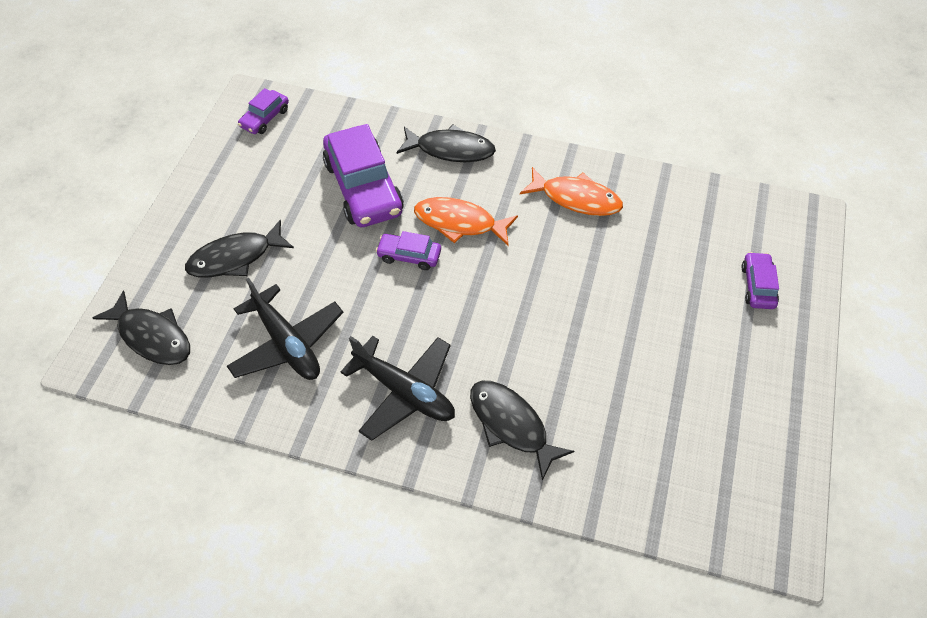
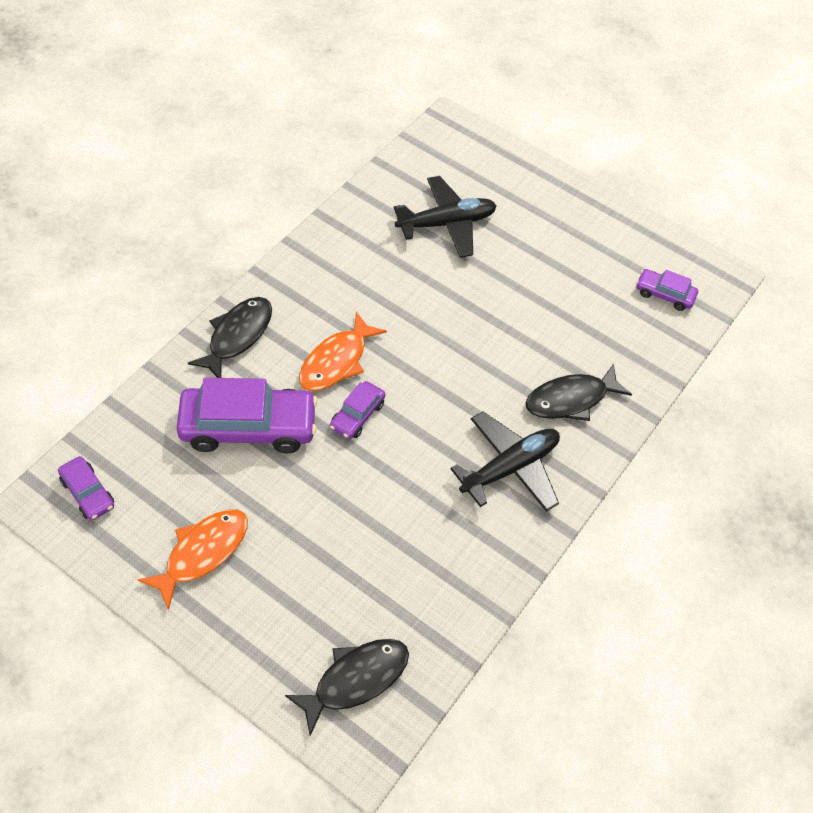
camera: 75 degrees left, 0 degrees up
black fish [185,220,294,278] -> none
black plane [227,278,344,380] -> black plane moved to [394,176,496,258]
orange fish [520,167,623,216] -> orange fish moved to [137,509,248,610]
purple car [741,252,779,309] -> purple car moved to [636,269,698,311]

